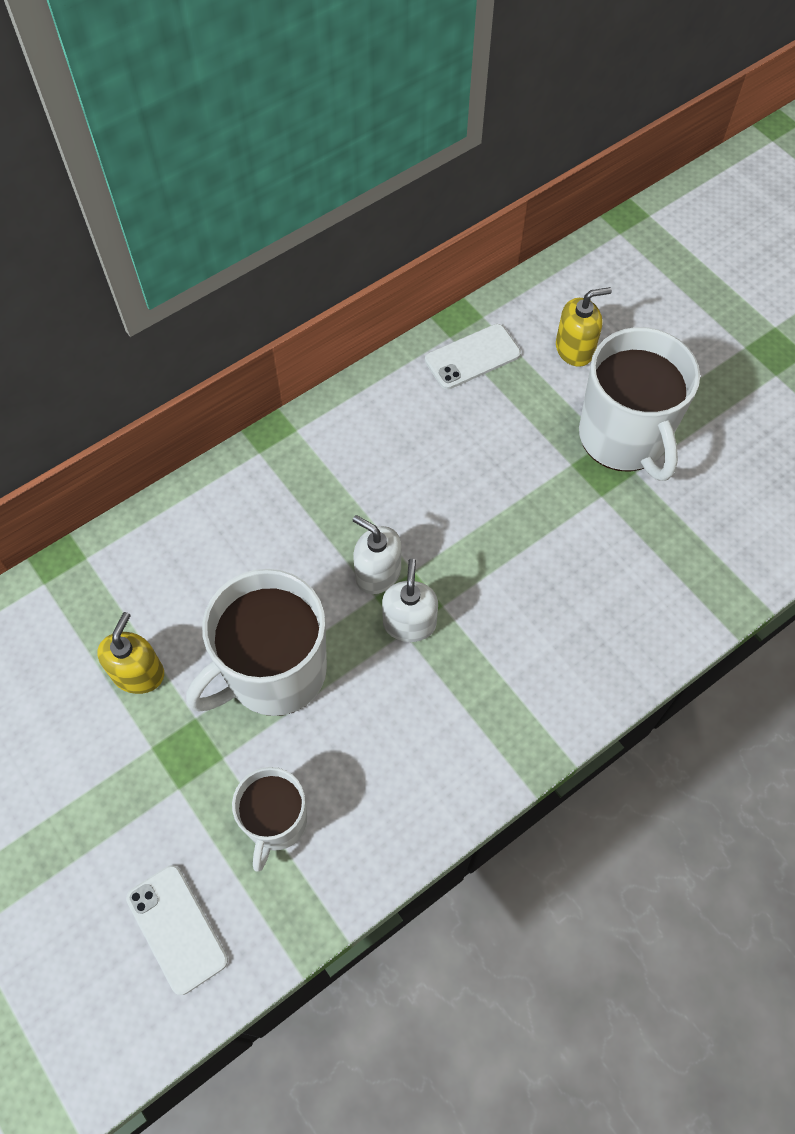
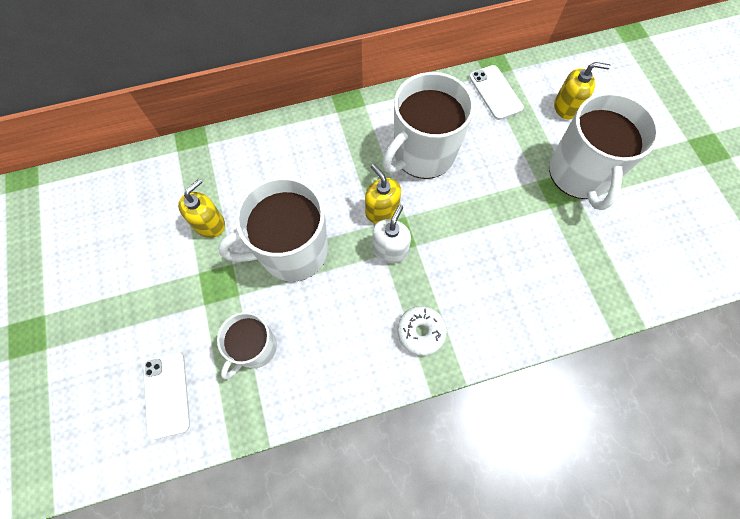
camera: 20 degrees right, 5 degrees up
white soap dispenser [353,515,401,594] -> yellow soap dispenser [365,164,401,224]
white phone [425,324,521,389] -> white phone turned 75 degrees clockwise [469,65,524,120]
none -> white mug [382,72,474,179]
none -> white donut [397,306,447,356]

